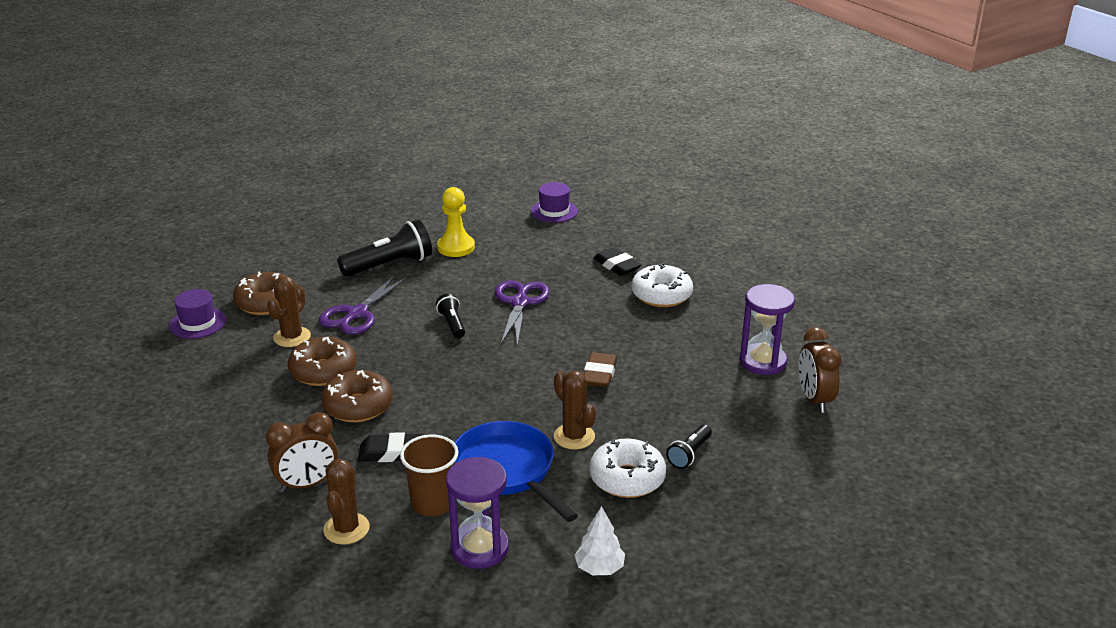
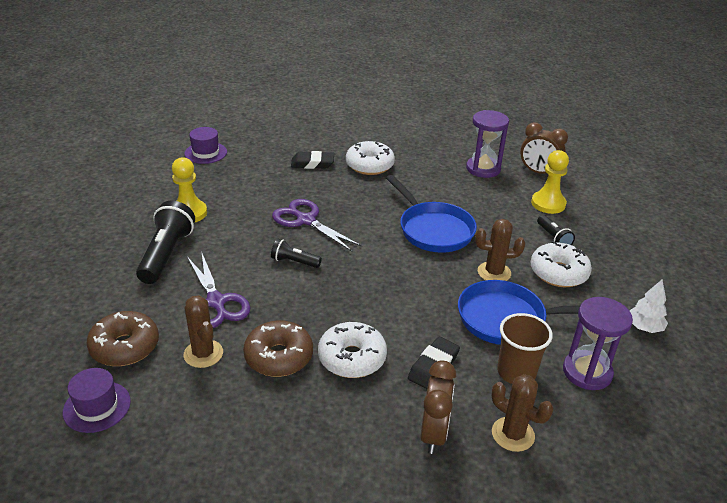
camera: 55 degrees left, 5 degrees up
brown donut [321,370,393,422] -> white donut [318,322,387,378]
brown eraser [584,352,617,388] -> blue pan [386,175,477,253]
none -> yellow pawn [531,150,569,214]

